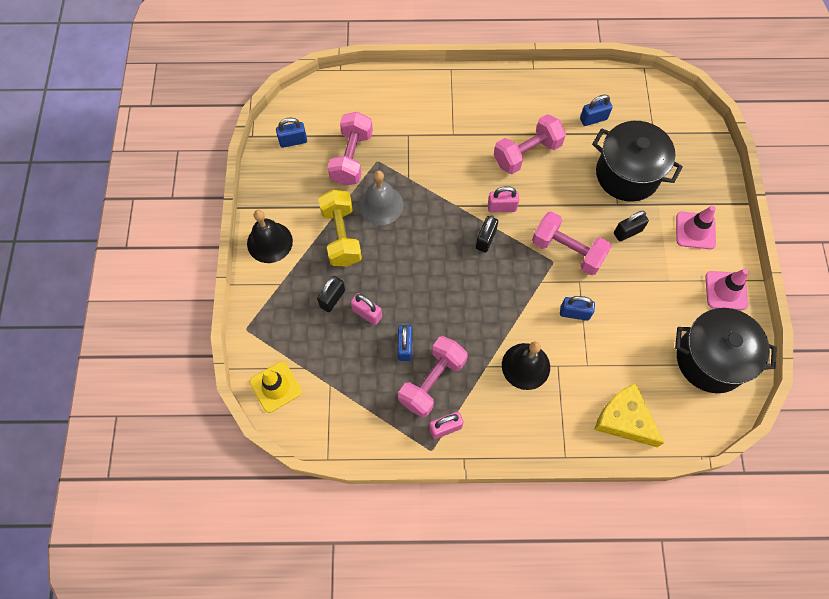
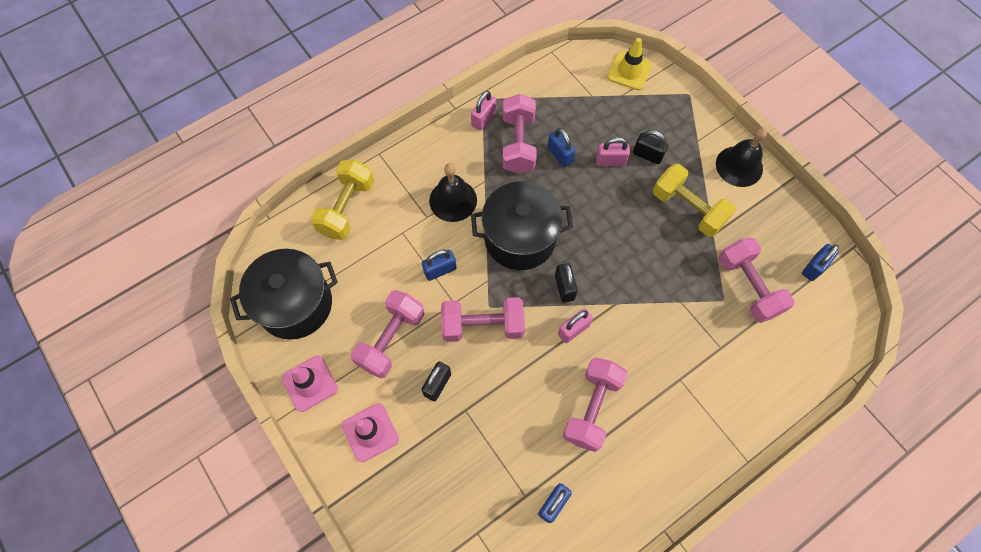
camera: 145 degrees right, 0 degrees up
black padlock [317,276,345,312] -> black padlock turned 60 degrees counterclockwise [633,130,668,164]
grey bell [359,170,403,225] -> none
black pot [592,121,683,202] -> black pot moved to [471,181,573,270]
yellow cheese [594,383,664,447] -> yellow dumbbell [311,160,374,240]
none -> pink dumbbell [351,290,424,378]

